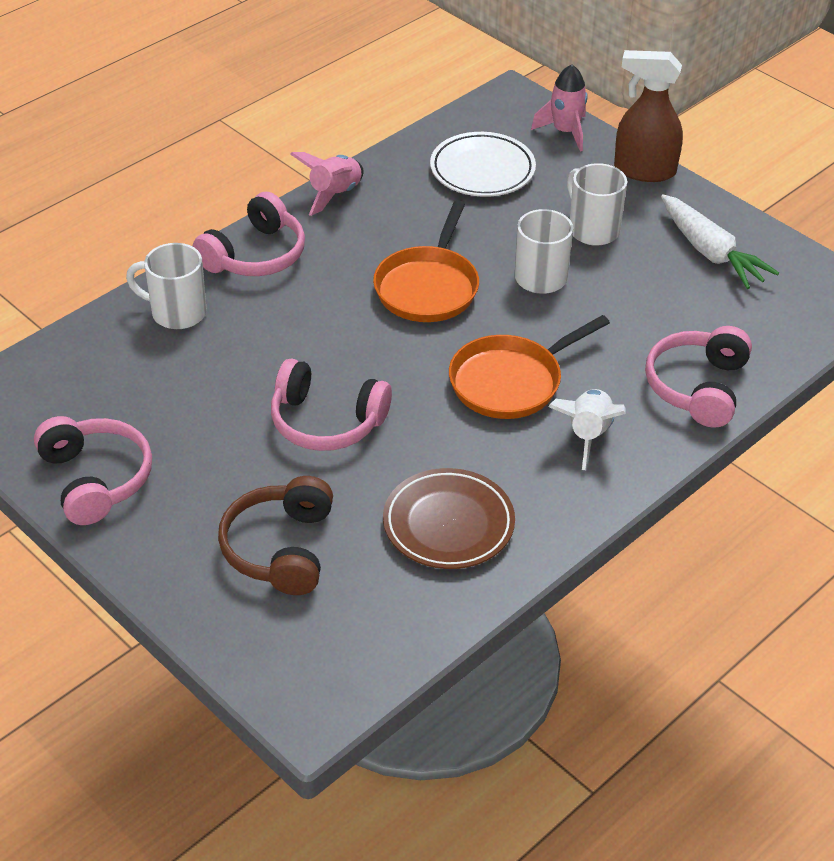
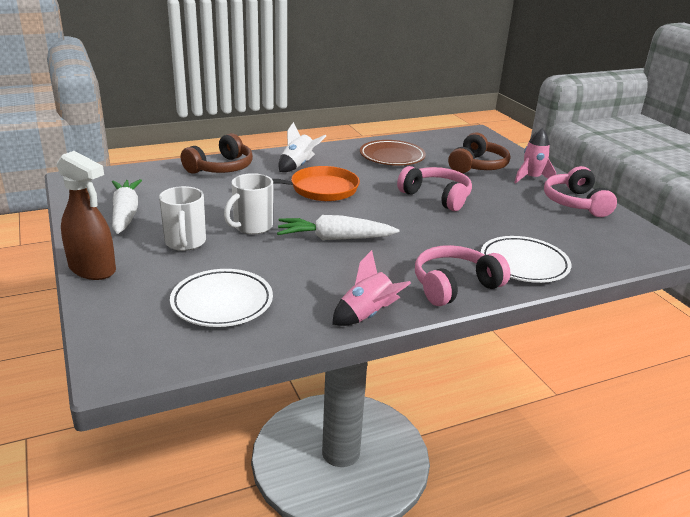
camera: 160 degrees left, 15 degrees down
white mug [126,243,206,329] -> white plate [481,236,571,283]
orange pan [373,200,479,322] -> white carrot [277,215,399,240]
pink rocket [531,64,588,151] -> pink rocket moved to [514,128,556,183]
pink headphones [645,326,752,428] -> brown headphones [181,133,253,174]

